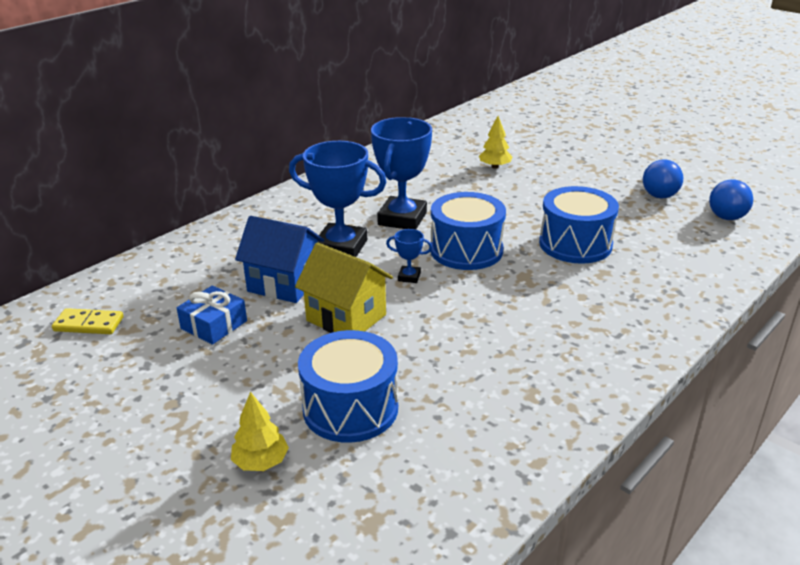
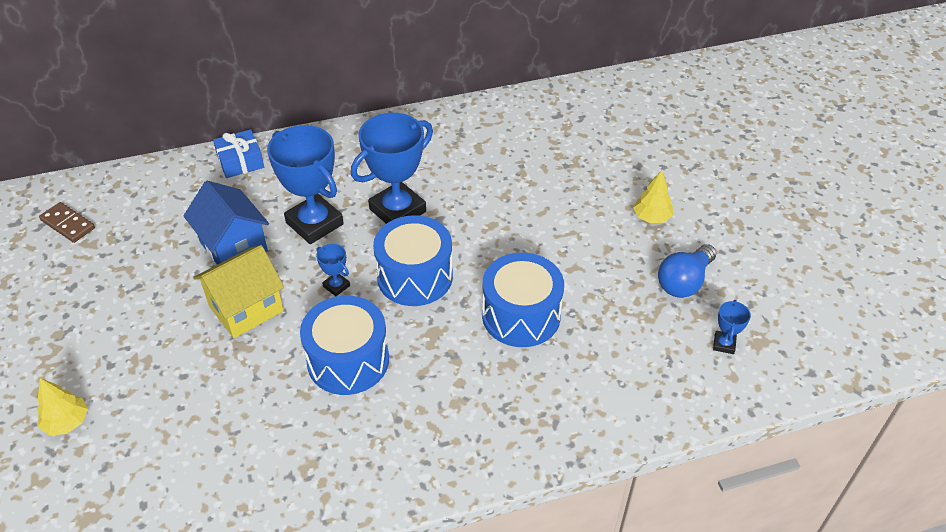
camera: 30 degrees right, 15 degrees up
yellow domino [52,308,124,334] -> brown domino [39,202,95,243]
blue gift [177,285,247,345] -> blue gift moved to [213,129,264,178]
yellow house [295,242,393,333] -> yellow house turned 75 degrees clockwise [193,245,284,338]
blue drum [298,330,398,443] -> blue drum moved to [300,296,389,395]
yellow tree [479,116,512,169] -> yellow tree moved to [633,170,673,223]
blue light bulb [709,180,753,220] -> blue trophy [713,300,751,354]

